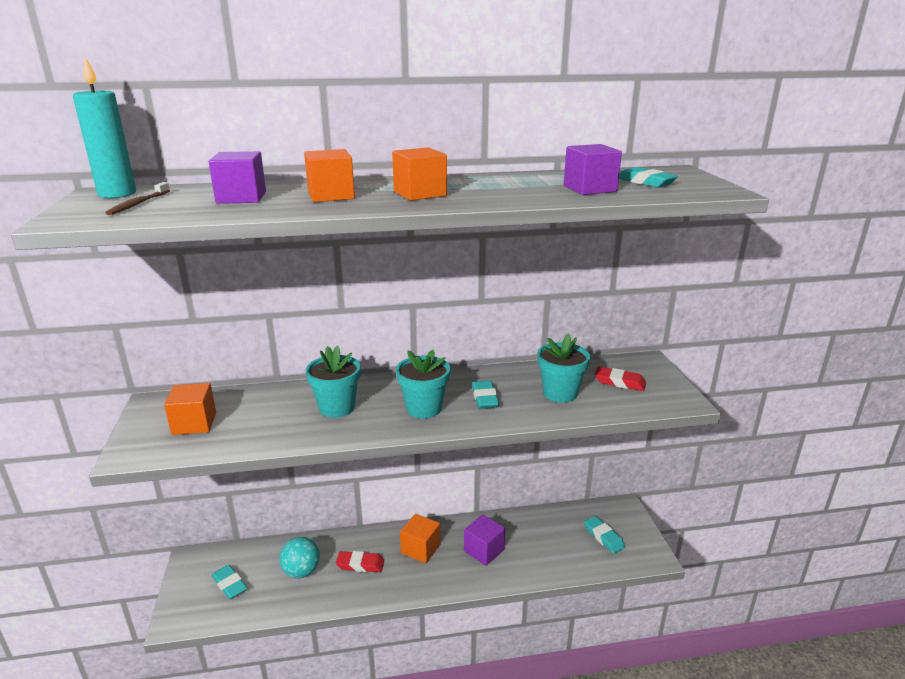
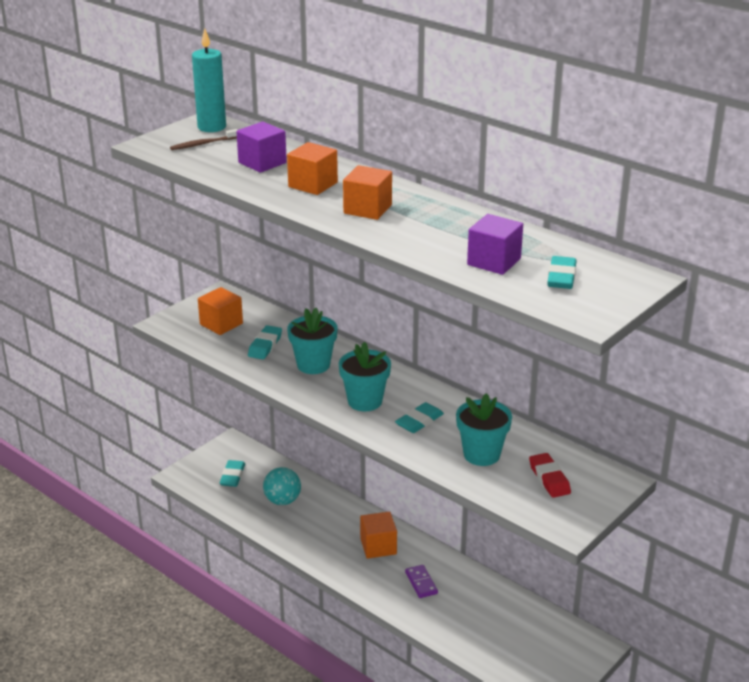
camera: 50 degrees right, 5 degrees up
red eraser [336,551,384,572] -> none
purple cube [464,515,505,566] -> purple domino [405,565,438,598]
turquoise eraser [584,516,625,554] -> turquoise eraser moved to [248,325,282,359]

